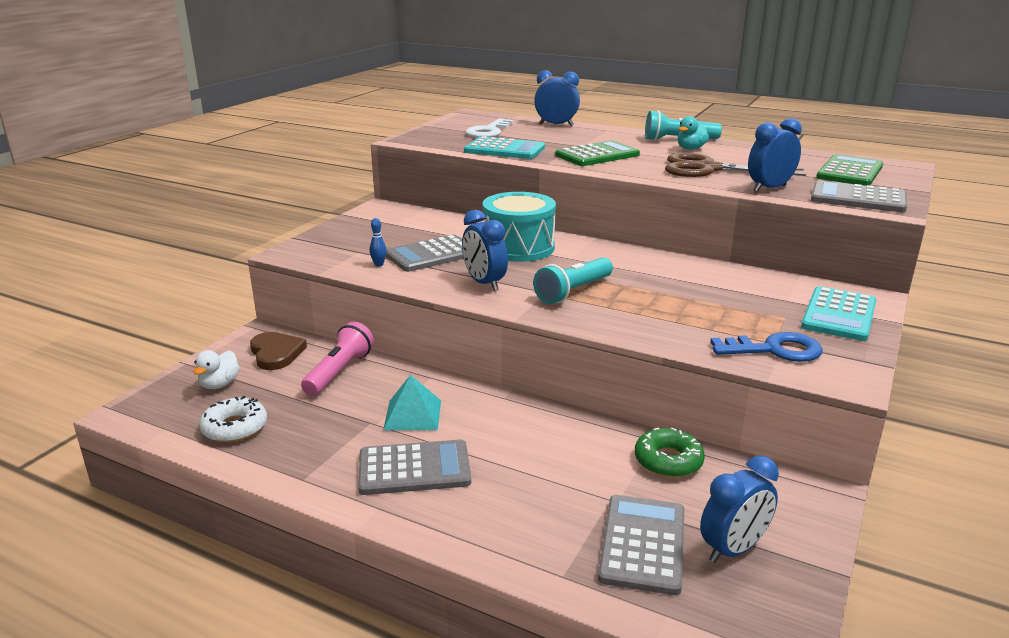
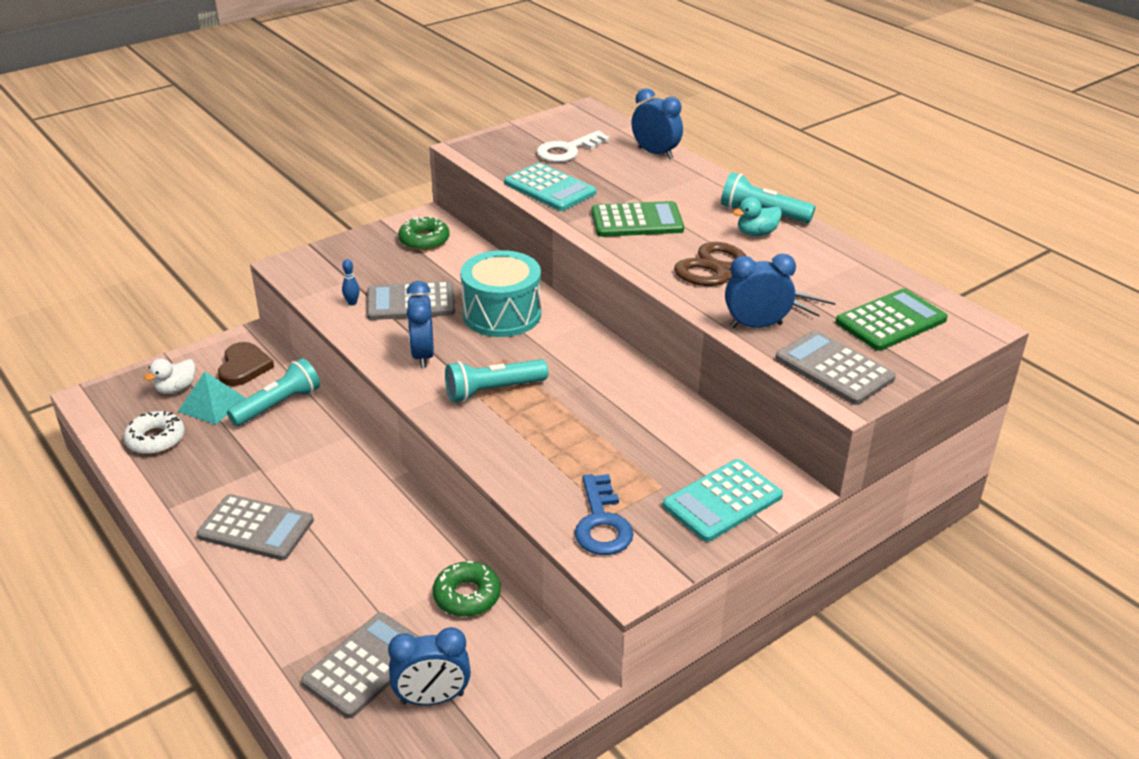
camera: 25 degrees right, 10 degrees up
pink flashlight [301,322,374,396] -> turquoise flashlight [227,358,320,426]
turquoise pyramid [383,375,441,430] -> turquoise pyramid moved to [178,372,246,425]
blue key [710,332,823,362] -> blue key turned 60 degrees clockwise [575,474,634,555]
none -> green donut [398,216,450,250]

